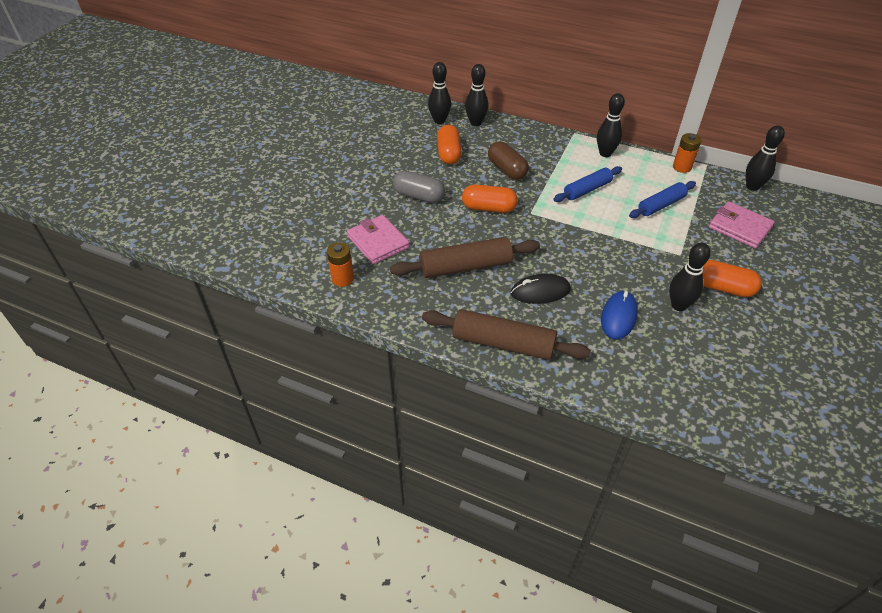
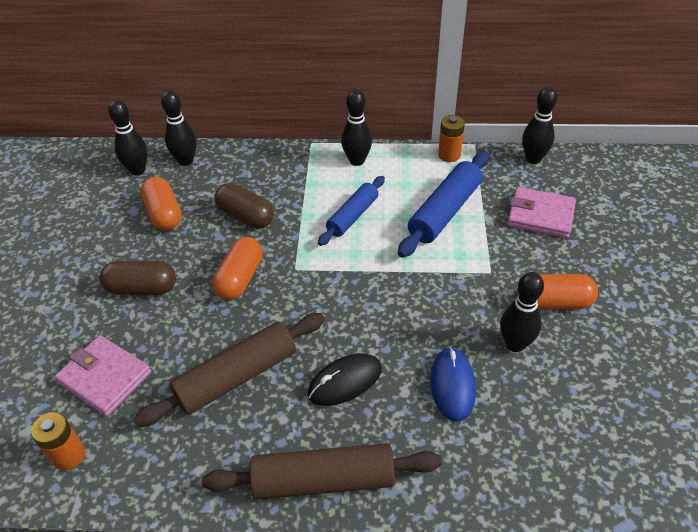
camera: 20 degrees left, 0 degrees up
grey capsule [393,171,445,203] -> brown capsule [100,261,176,295]
orange capsule [462,184,518,213] -> orange capsule turned 60 degrees counterclockwise [212,237,263,300]
blue rolling pin [629,181,696,218] -> blue rolling pin [398,151,489,258], size x1.52

